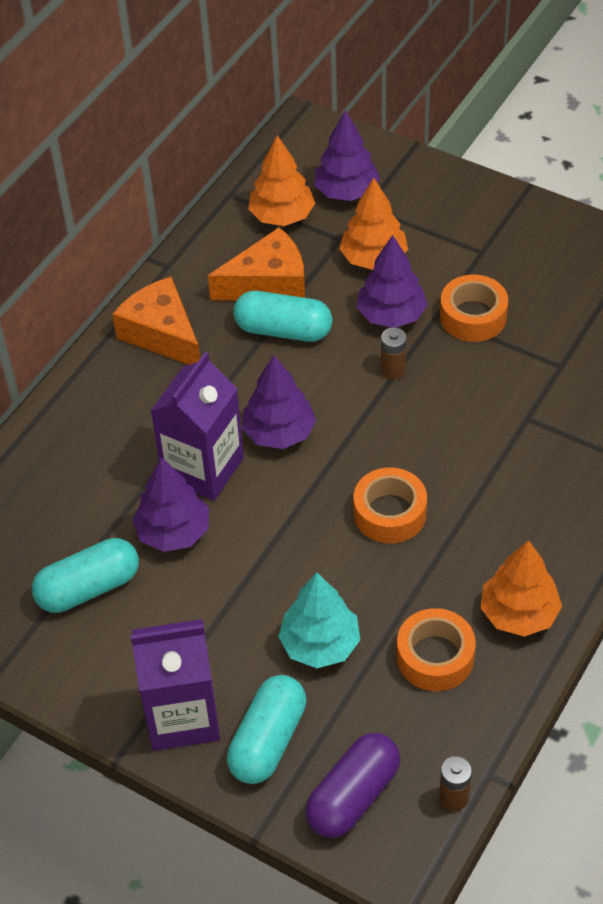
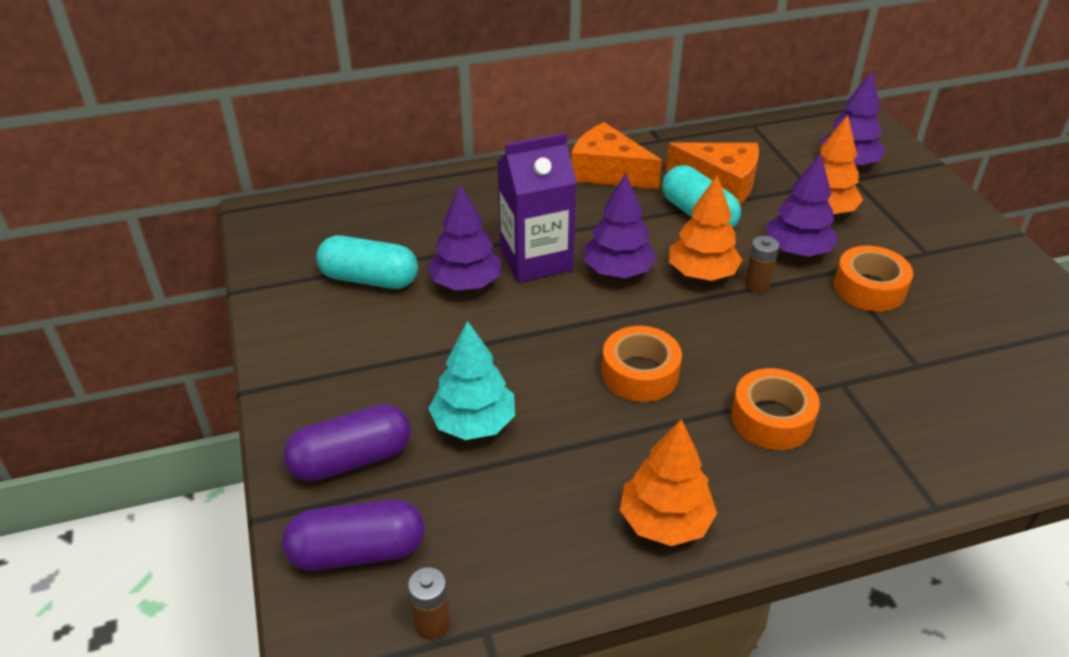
camera: 40 degrees right, 10 degrees down
orange cheese [112,277,200,365] -> orange cheese turned 60 degrees counterclockwise [571,122,662,189]
purple carton [131,619,220,751] -> none
turquoise capsule [227,675,306,784] -> purple capsule [283,404,411,482]
orange tree [248,135,315,226] -> orange tree moved to [669,175,742,281]
orange tape [397,608,476,691] -> orange tape moved to [731,368,820,450]

